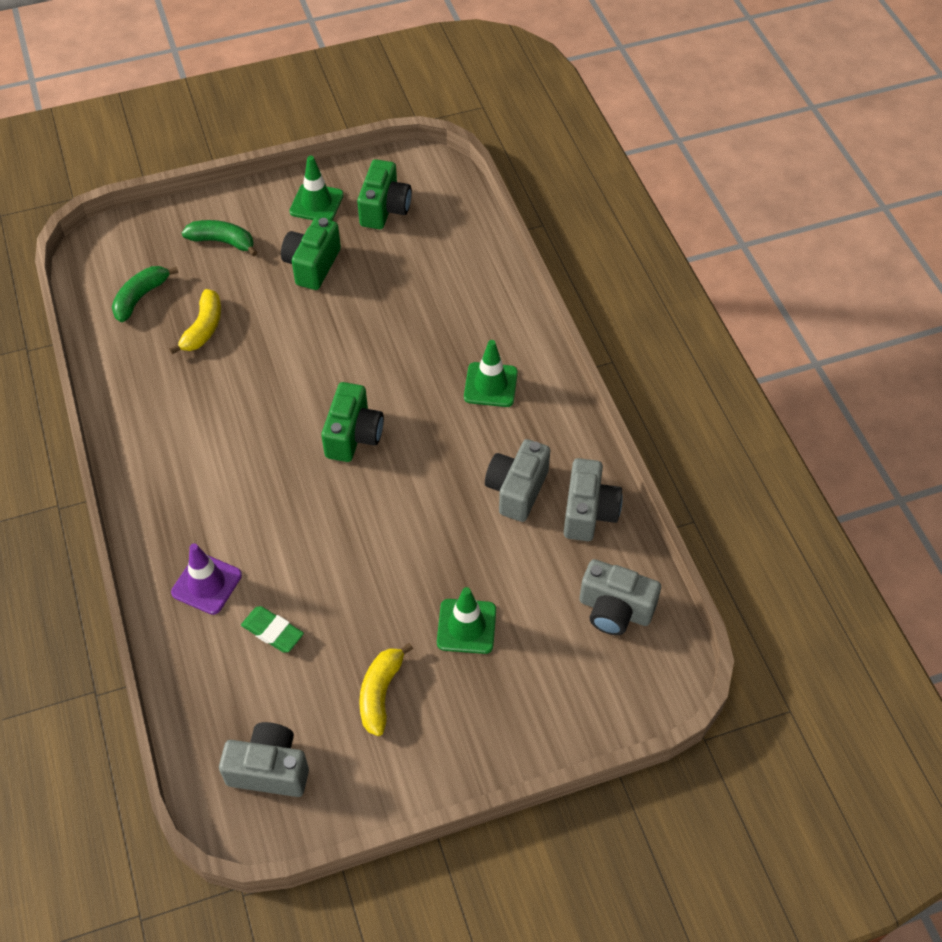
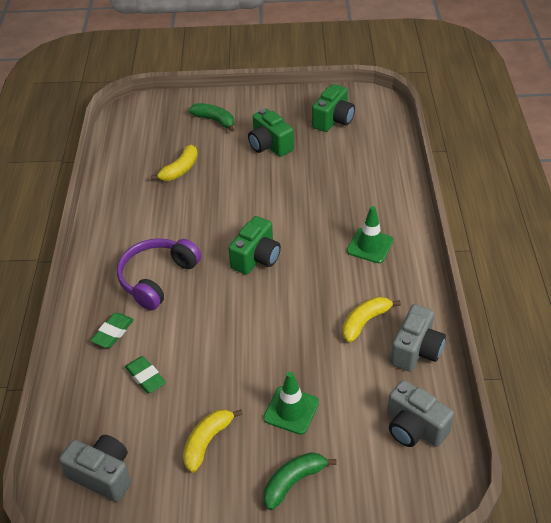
camera: 20 degrees right, 10 degrees down
green banana [112,266,178,322] -> green banana moved to [264,452,337,510]
purple traffic cone [171,543,242,615] -> green eraser [91,313,134,348]
green camera [281,217,341,290] -> green camera turned 75 degrees counterclockwise [248,108,294,157]
green traffic cone [289,156,344,221] -> none
grey camera [485,439,550,522] -> yellow banana [342,296,401,343]
none -> purple headphones [117,238,201,311]

